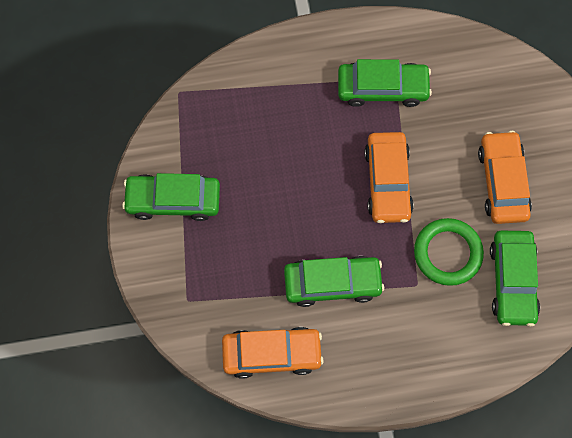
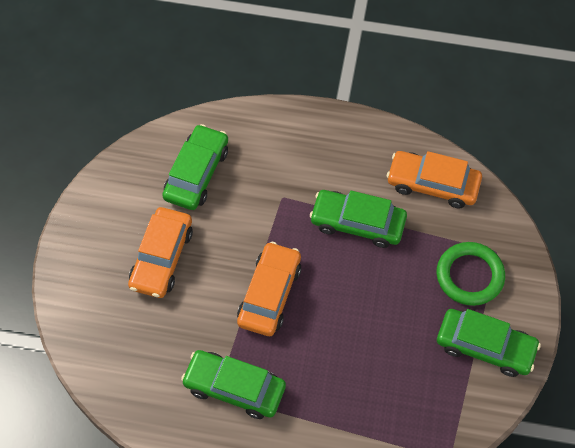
camera: 160 degrees left, 10 degrees down
green ring [414,218,484,286] -> green ring moved to [437,242,505,306]

